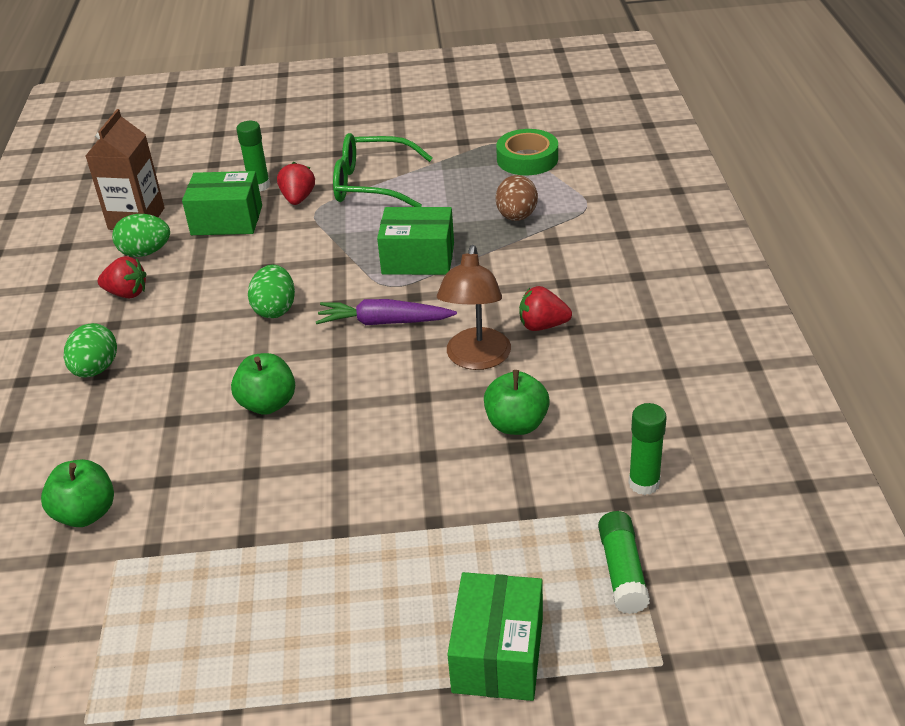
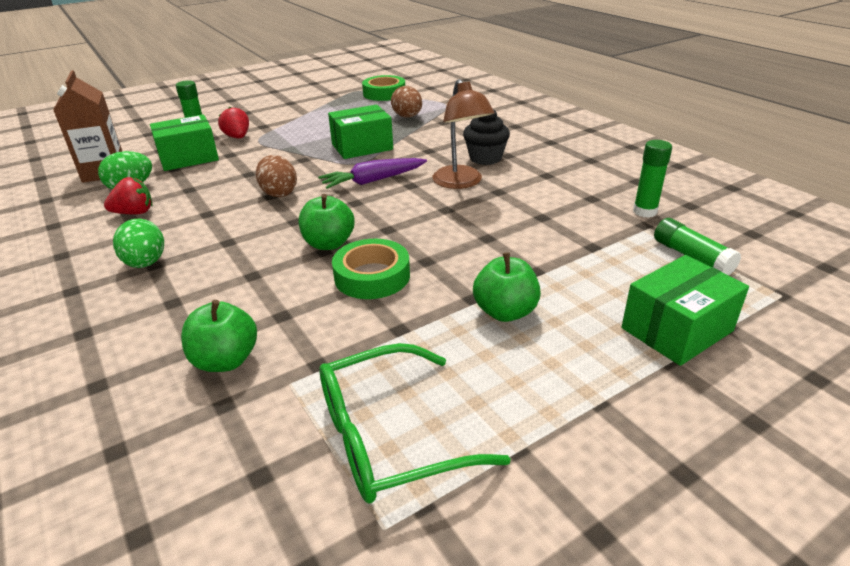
camera: 30 degrees left, 5 degrees down
green egg [248,265,295,318] -> brown egg [256,155,297,197]
green glasses [333,133,433,207] -> green glasses moved to [319,343,511,503]
green box [447,572,543,701] -> green box turned 75 degrees clockwise [622,255,749,366]
green apple [484,370,550,435] -> green apple moved to [473,252,541,322]
red strawberry [519,286,572,331] -> black cupcake [463,109,510,165]
none -> green tape [332,239,410,299]

